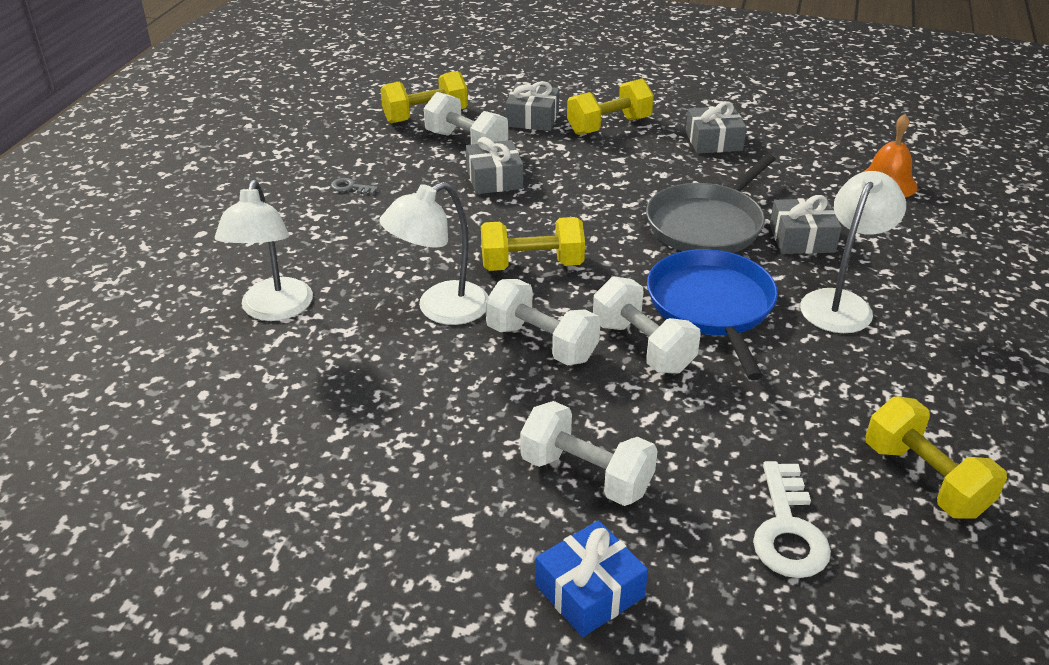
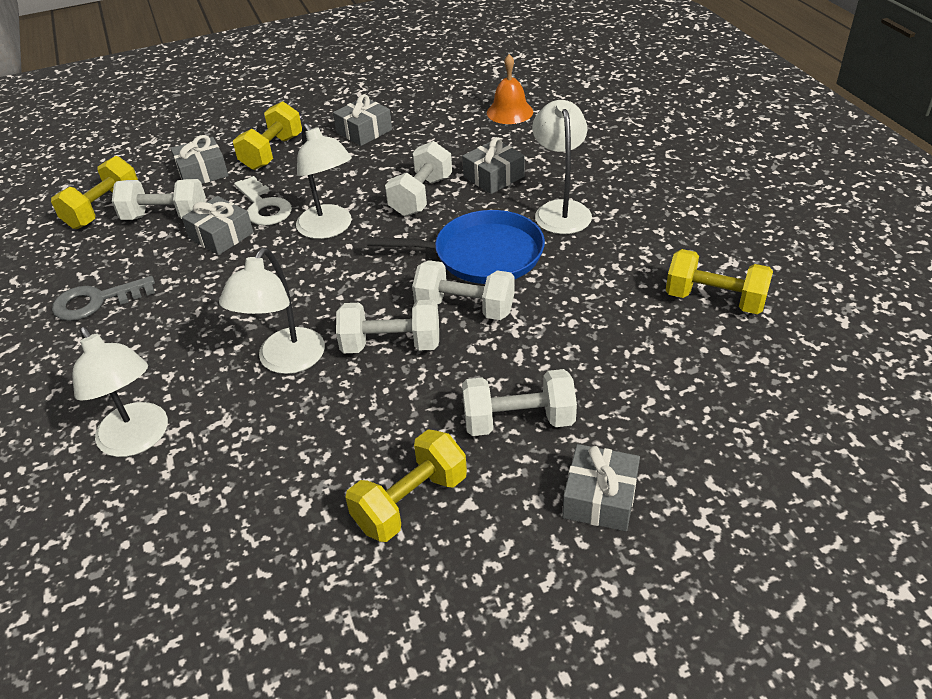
camera: 35 degrees left, 5 degrees up
grey key [331,178,378,194] -> grey key [52,276,155,321], size x2.04
yellow dumbbell [481,217,585,271] -> yellow dumbbell moved to [345,429,467,542]
blue gift [535,520,648,637] -> grey gift [562,444,640,531]
grey pan [646,154,775,253] -> white dumbbell [385,141,452,217]
blue pan [647,249,778,380] -> blue pan turned 135 degrees clockwise [367,210,545,284]
white key [753,461,831,578] -> white key moved to [234,176,292,225]
none -> white lamp [296,123,352,239]

